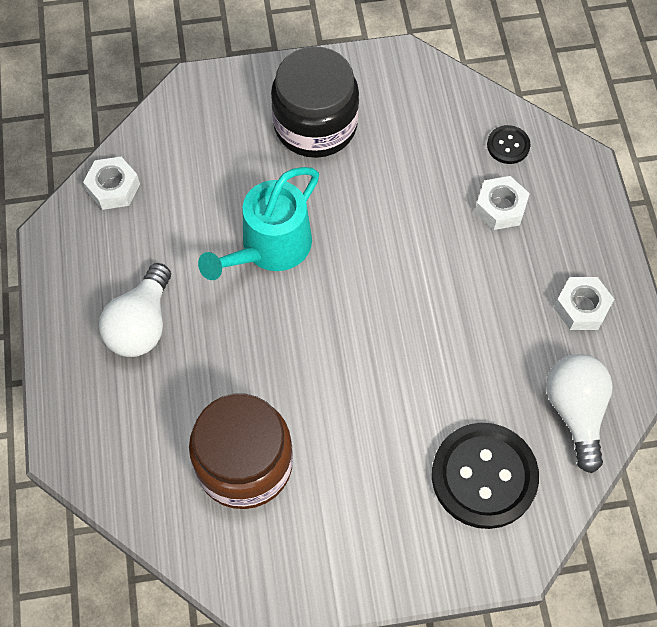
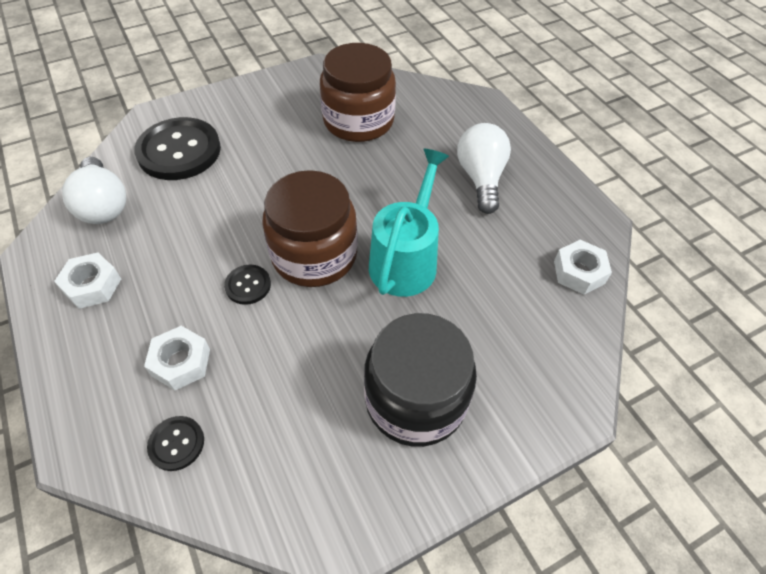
camera: 160 degrees right, 10 degrees down
none -> black button [224,265,271,305]
none -> brown jar [262,170,358,287]

